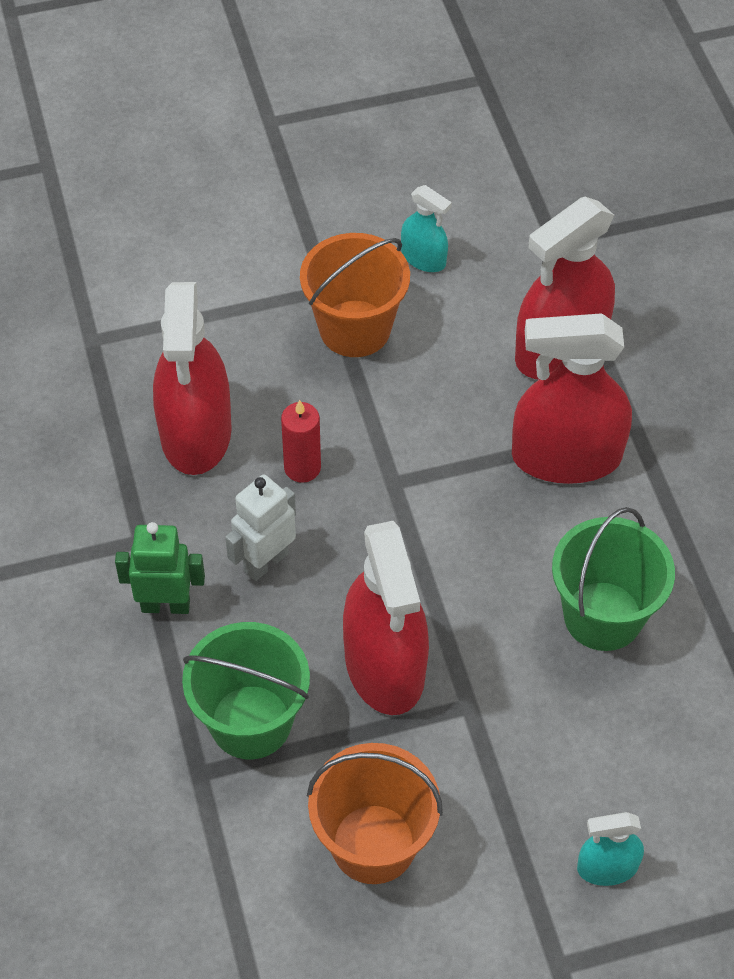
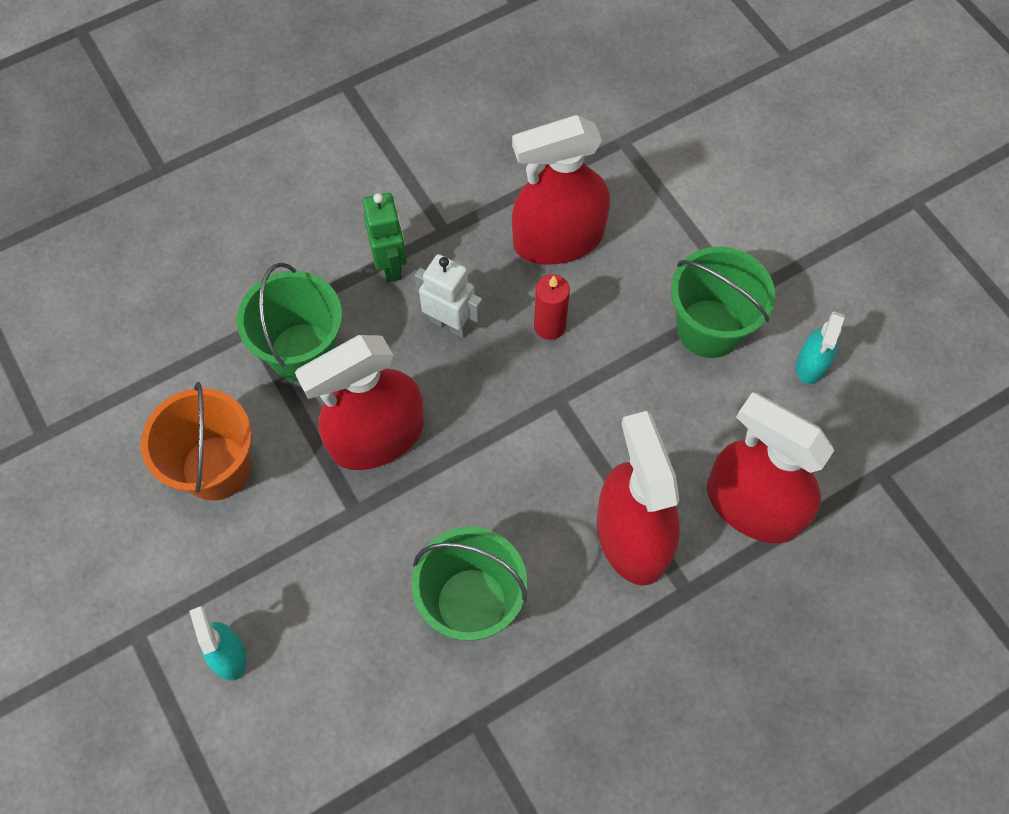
camera: 75 degrees right, 10 degrees up
orange bucket [300,233,410,357] -> green bucket [671,246,775,358]

